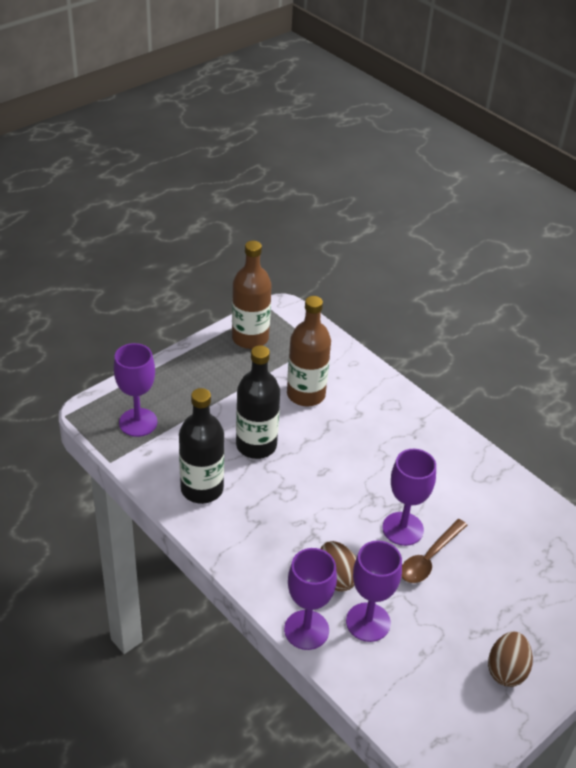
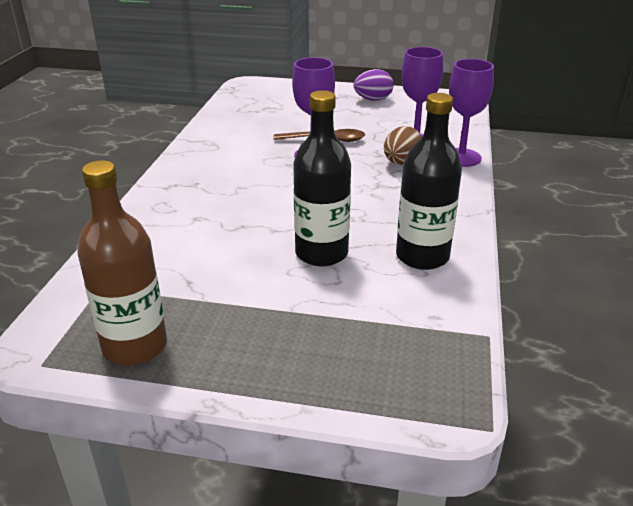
camera: 125 degrees left, 10 degrees down
purple goblet [114,343,158,437] -> none
brown bottle [287,296,331,406] -> none
brown egg [488,632,533,687] -> purple egg [354,69,394,101]

